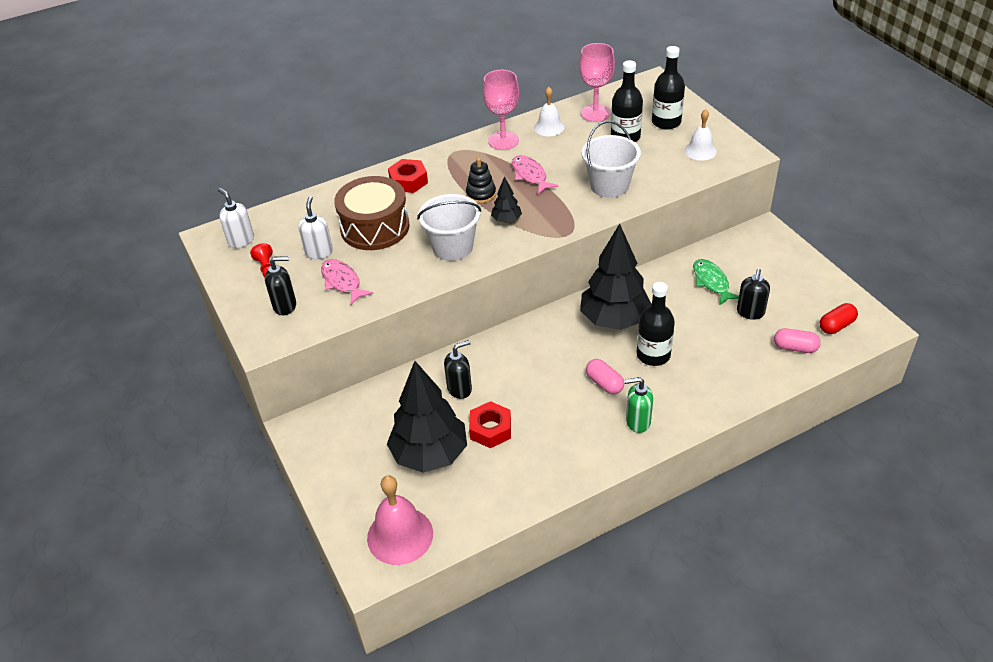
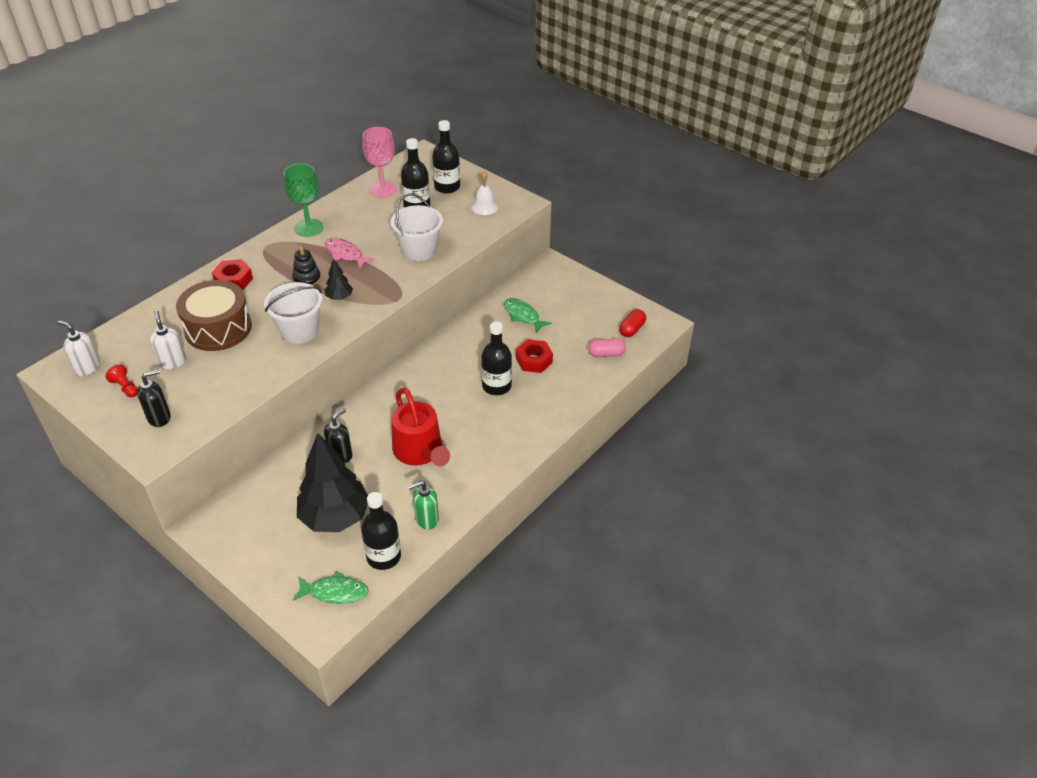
camera: 25 degrees left, 0 degrees up
pink fish [321,259,374,305] -> none
pink bell [367,475,433,565] -> green fish [293,571,368,604]
red nut [469,401,511,448] -> red nut moved to [516,339,553,373]
pink goblet [483,70,519,150] -> green goblet [284,163,323,237]
white bell [534,87,565,136] -> none
black tree [580,224,651,330] -> none
pink capsule [586,359,624,394] -> none
green soap dispenser [624,377,653,433] -> green soap dispenser moved to [408,480,439,529]
black soap dispenser [737,269,770,320] -> none
none -> black bottle [361,492,401,570]
none -> red watering can [392,388,450,466]

